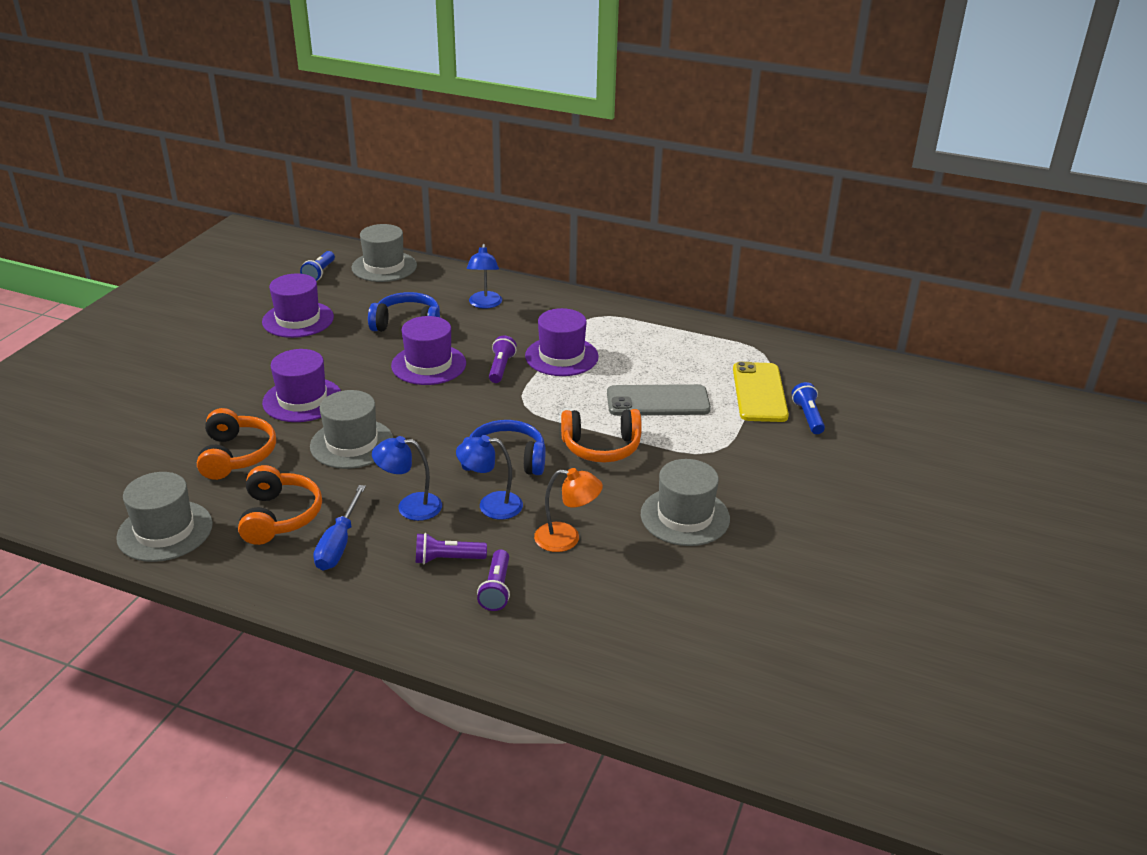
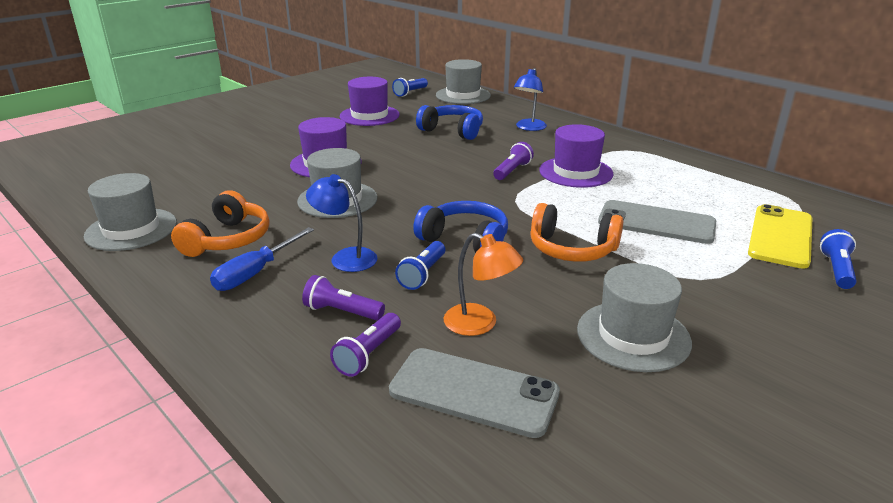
camera: 25 degrees right, 5 degrees down
orange headphones [197,408,276,480] -> none
purple hat [391,316,466,385] -> none
blue lamp [456,435,523,520] -> blue flashlight [395,241,445,290]
none -> grey phone [389,348,560,438]

